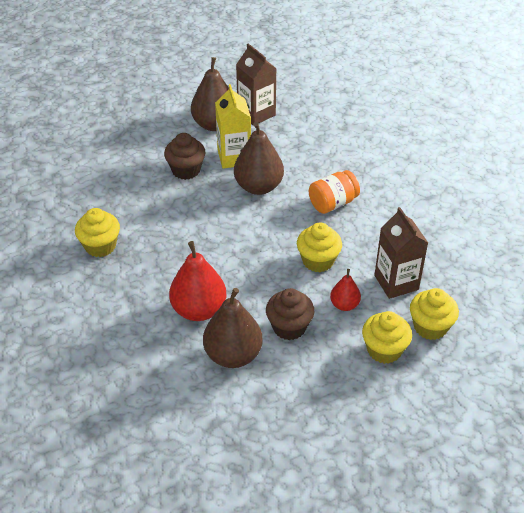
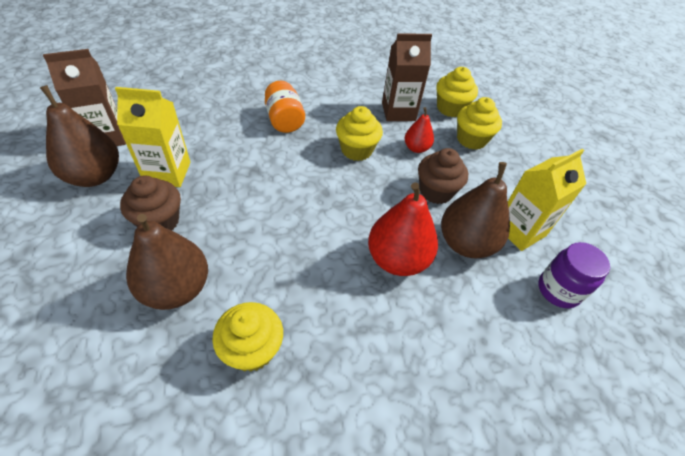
camera: 80 degrees left, 5 degrees up
brown pear [234,122,284,195] -> brown pear moved to [126,214,208,310]
none -> yellow carton [508,149,586,251]
none -> purple jar [538,242,610,308]

